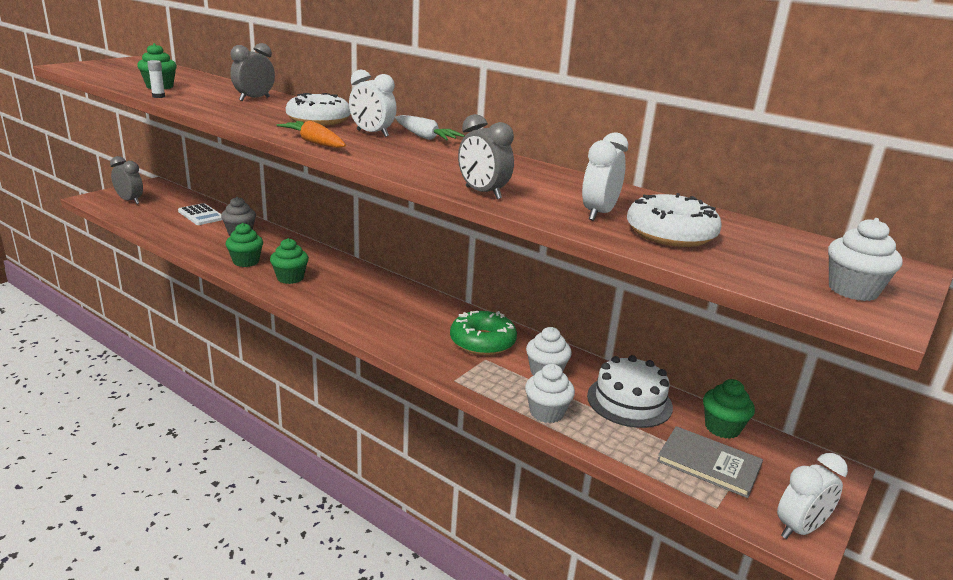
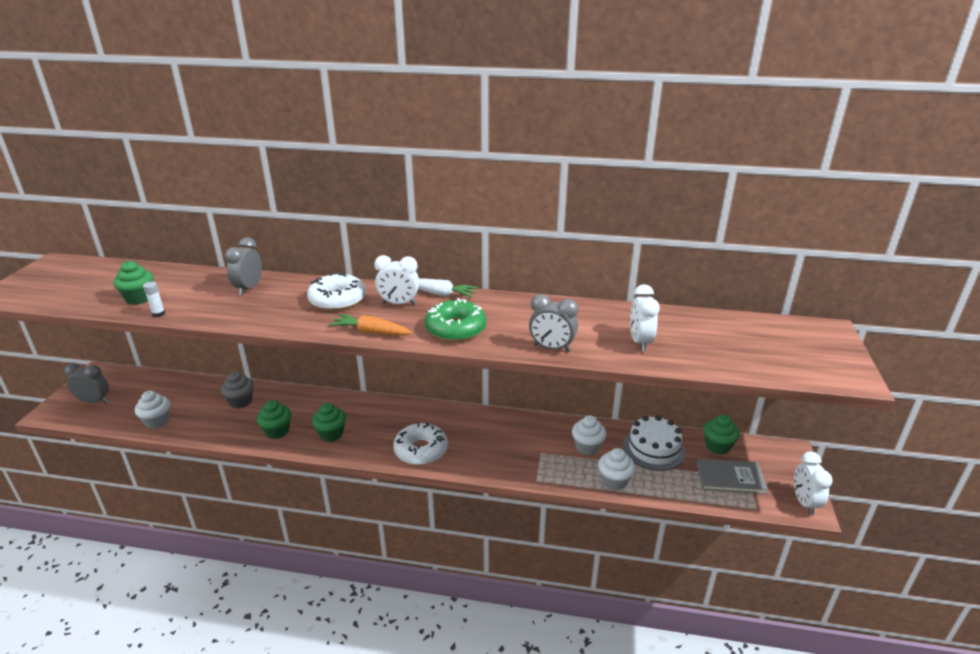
camera: 25 degrees left, 5 degrees up
white calculator [178,203,222,225] -> none
green donut [450,311,517,355] -> green donut moved to [425,298,486,342]
white donut [627,193,722,247] -> white donut moved to [393,423,448,465]
white clock [777,453,848,539] -> white clock turned 150 degrees clockwise [794,452,833,515]
white cupcake [828,218,902,301] -> white cupcake moved to [135,391,170,429]

